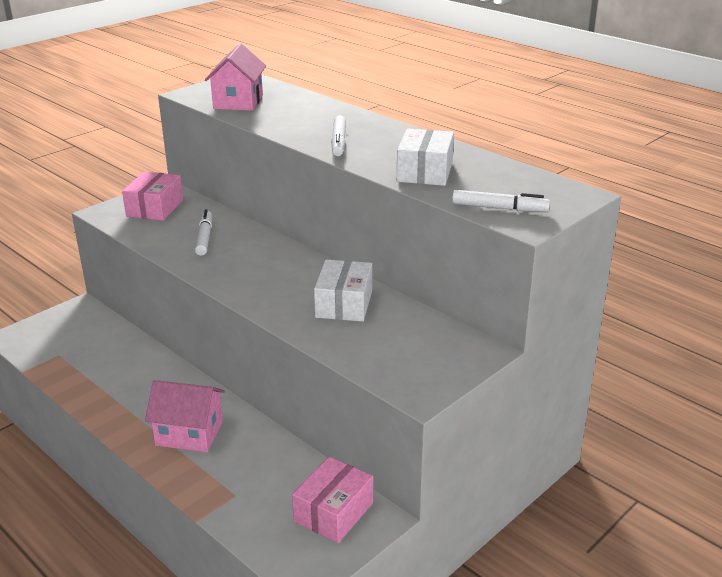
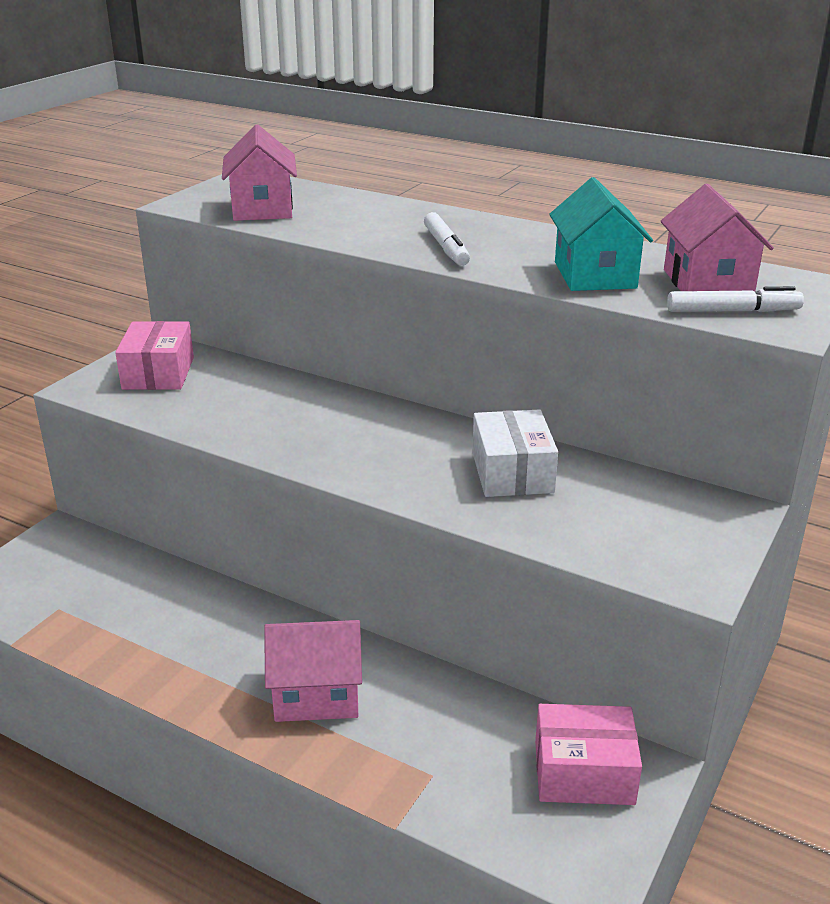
camera: 15 degrees left, 0 degrees up
white marker [195,209,212,256] -> none
pink box [292,457,373,543] -> pink box turned 75 degrees clockwise [535,704,642,805]
white box [397,128,454,186] -> turquoise house [549,177,653,291]
none -> pink house [661,184,774,292]

